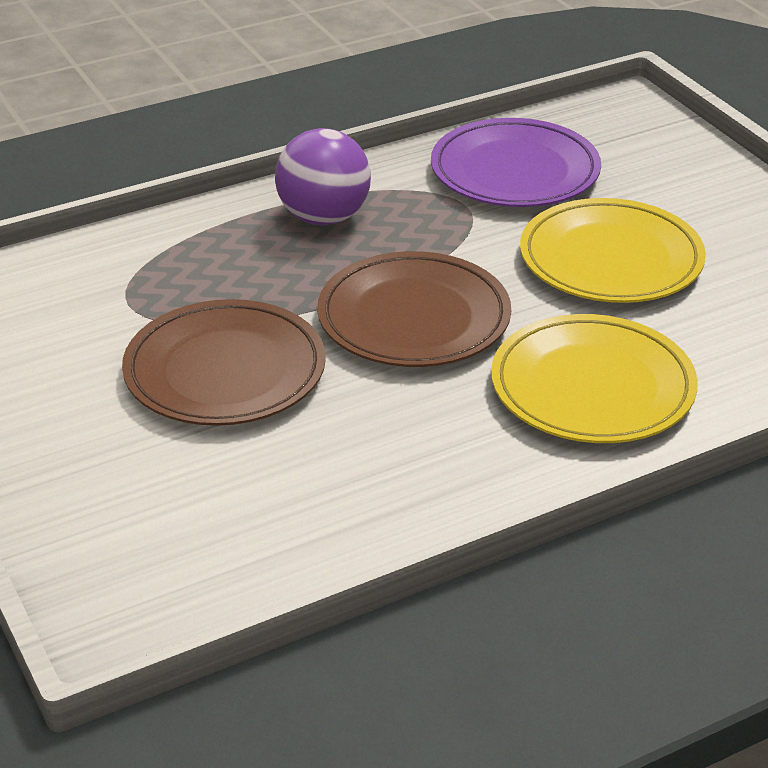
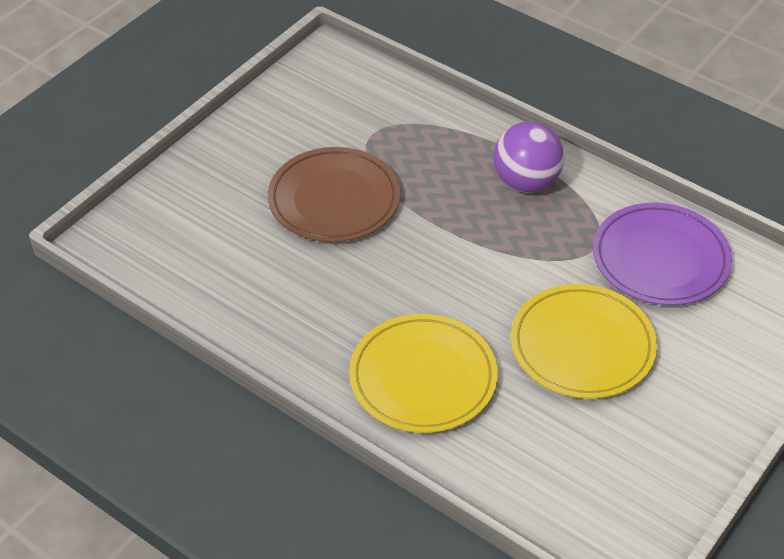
camera: 65 degrees right, 10 degrees up
brown plate [317,251,511,367] -> none

